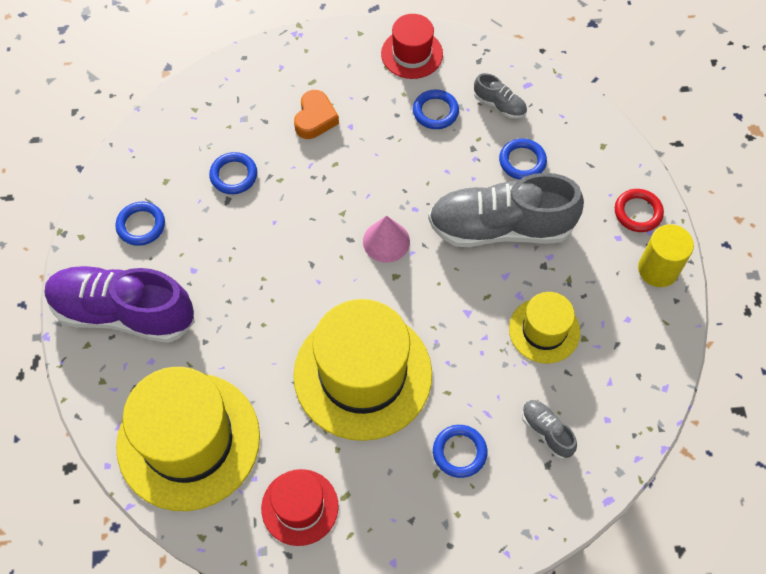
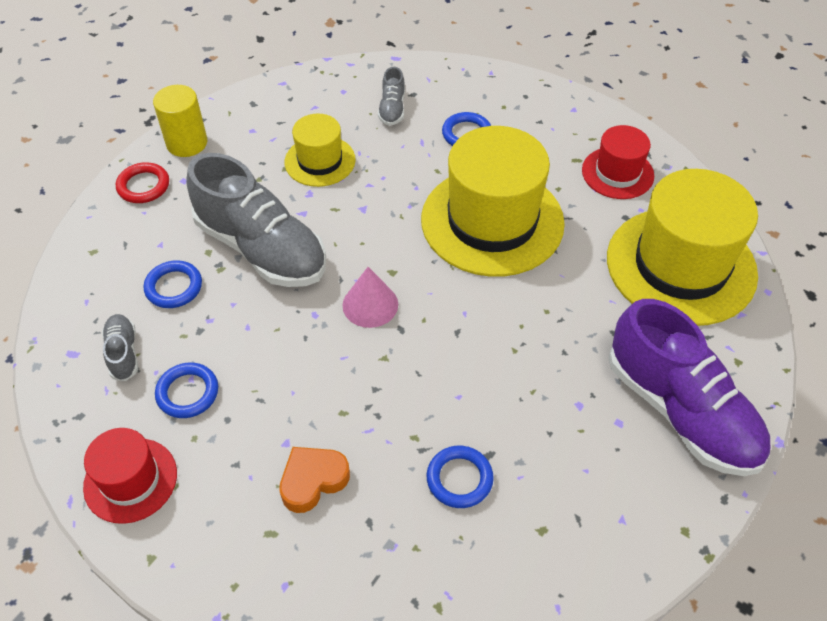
camera: 140 degrees left, 10 degrees down
blue ring [115,202,165,246] -> none

